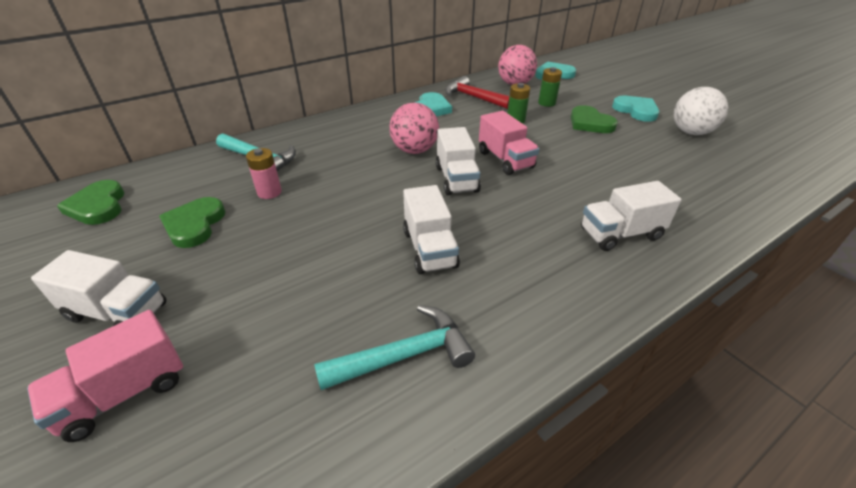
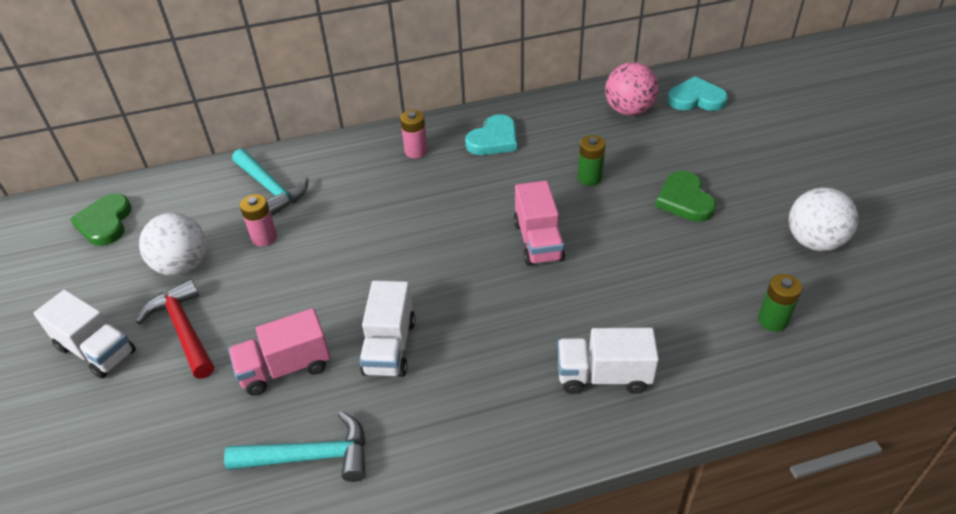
camera: 20 degrees right, 5 degrees up
pink truck [27,310,183,442] -> pink truck moved to [228,308,330,396]
green heart [159,197,225,248] -> white ball [139,213,207,276]
pink ball [389,102,439,154] -> none
white truck [436,127,481,195] -> none
red hammer [445,76,509,109] -> red hammer moved to [136,279,214,379]
green battery [538,67,562,107] -> green battery moved to [758,274,802,332]
turquoise heart [612,96,659,122] -> none
none -> pink battery [400,110,428,158]

